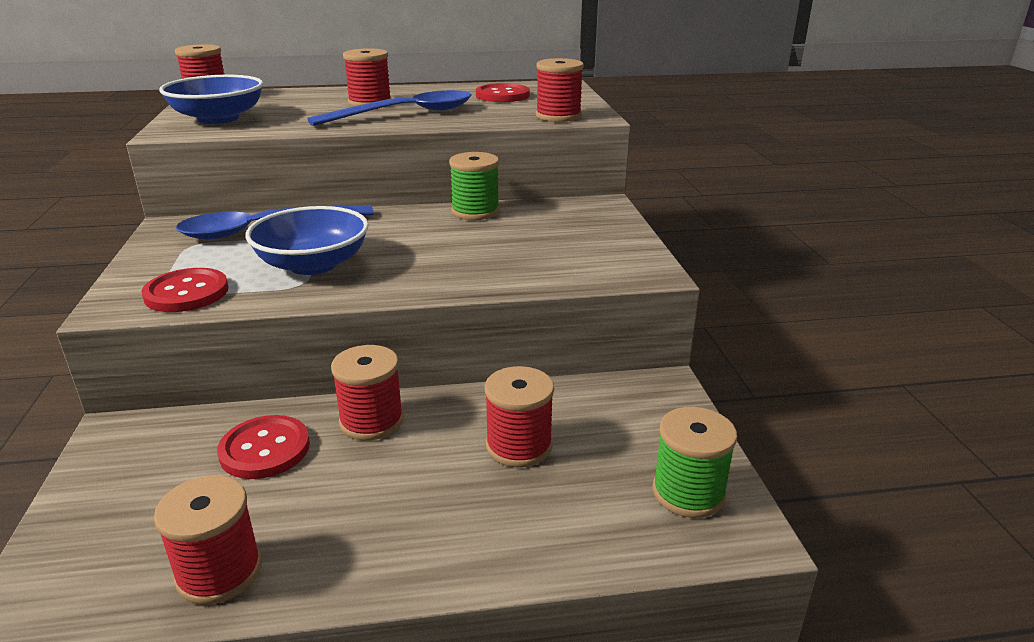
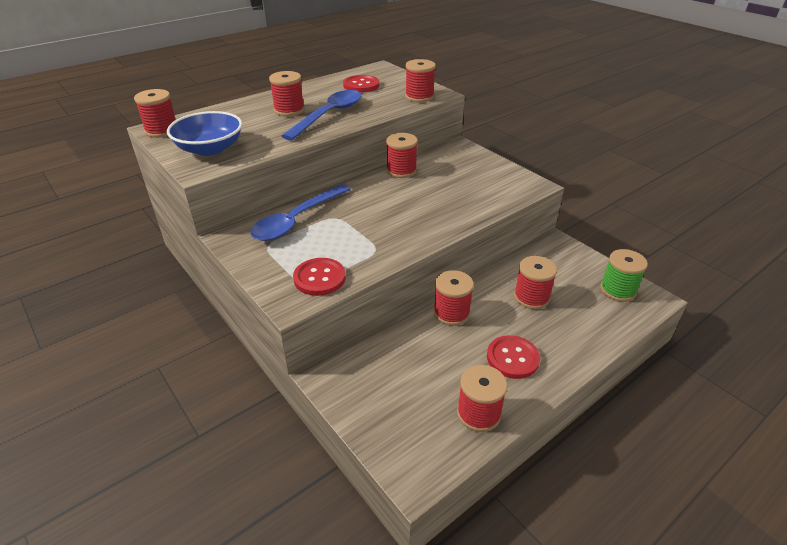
camera: 30 degrees left, 10 degrees up
red button [217,415,310,479] -> red button moved to [487,335,540,379]
blue bowl [245,206,369,275] -> none
green spool [449,152,500,220] -> red spool [386,133,418,178]

